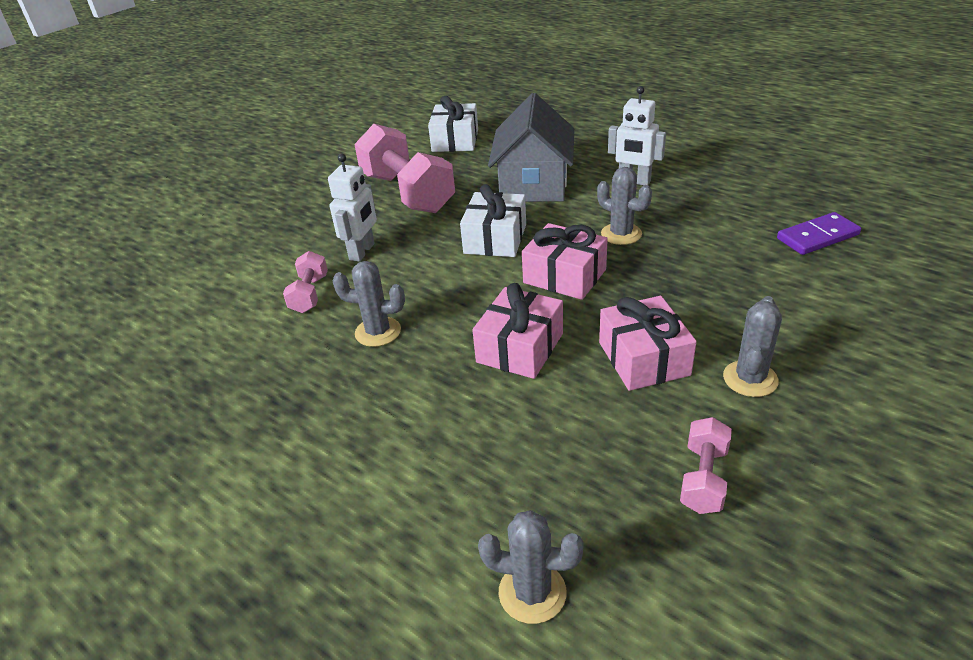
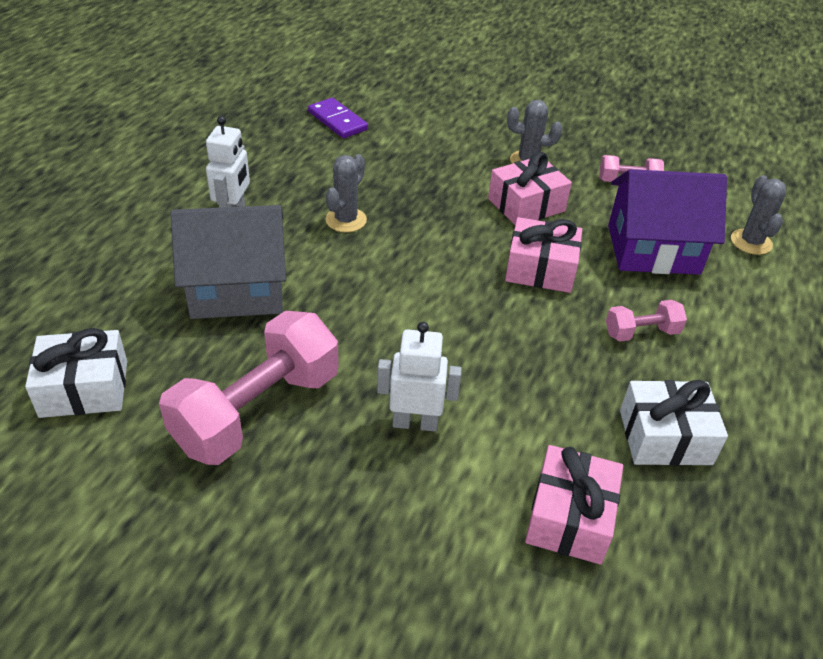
camera: 110 degrees left, 5 degrees up
pink dumbbell [283,251,328,313] -> pink dumbbell moved to [606,300,687,342]
grey cactus [332,261,405,347] -> none
white gift [460,184,526,257] -> white gift moved to [620,380,728,466]
pink gift [522,223,608,300] -> pink gift moved to [525,445,623,565]
none -> purple house [608,169,727,275]

